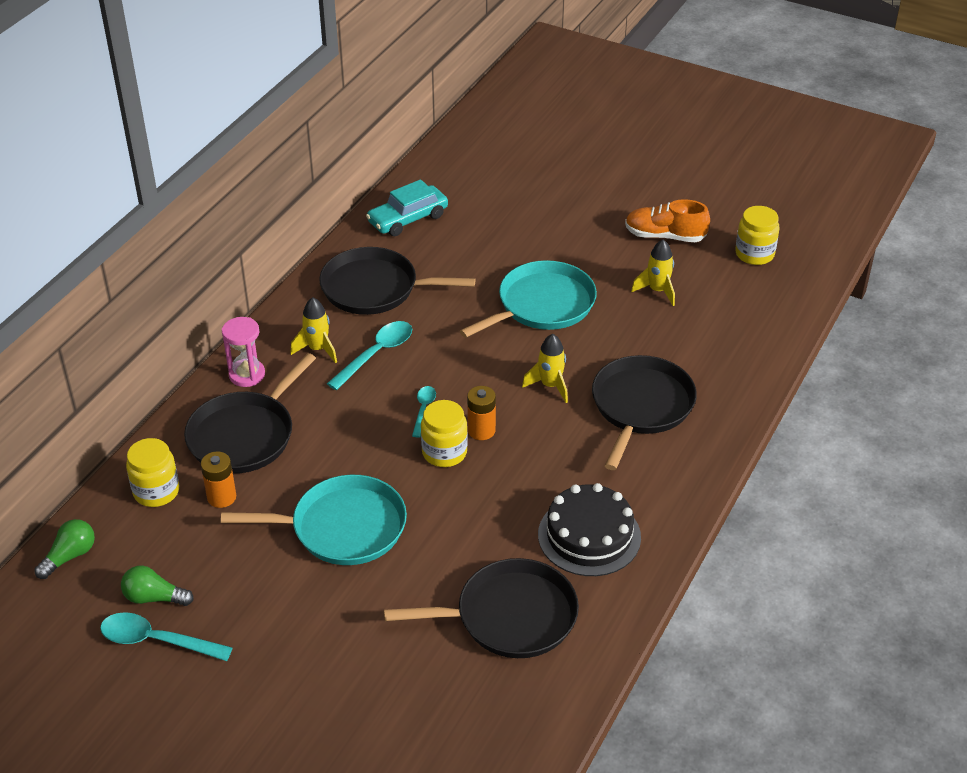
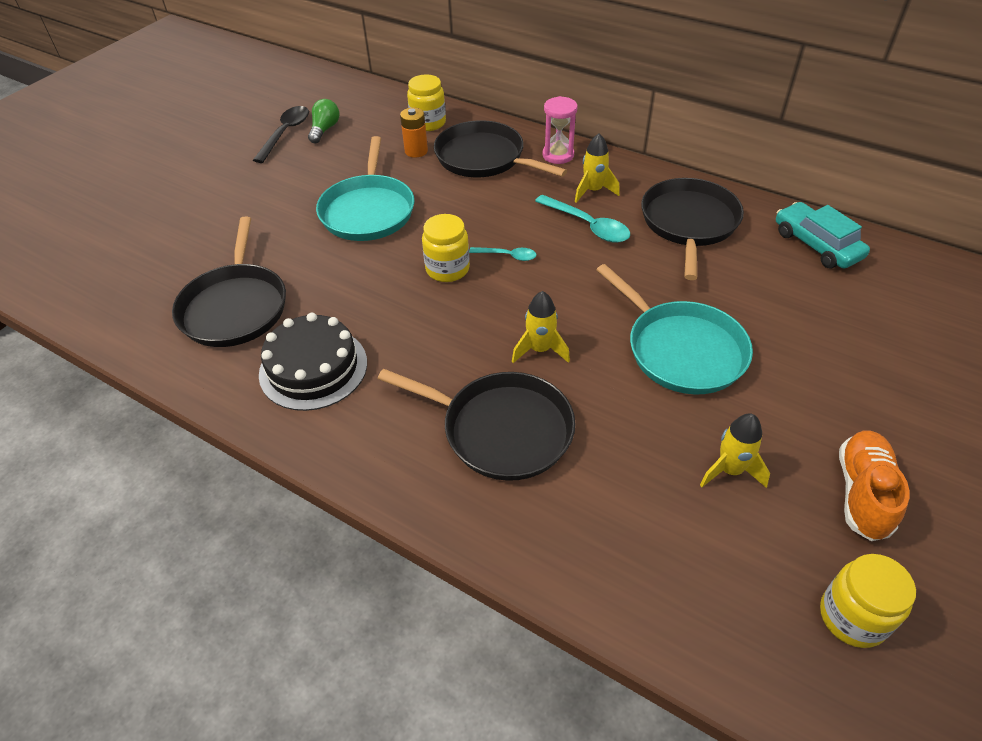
camera: 95 degrees right, 5 degrees up
green light bulb [34,519,95,579] -> none
turquoise spoon [100,612,233,661] -> black spoon [253,106,309,163]
orange battery [467,386,496,440] -> none

